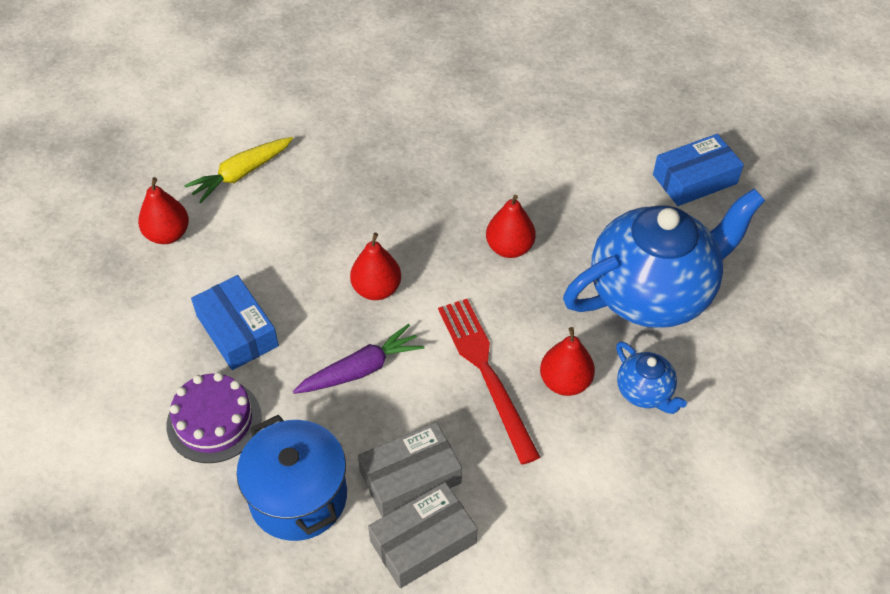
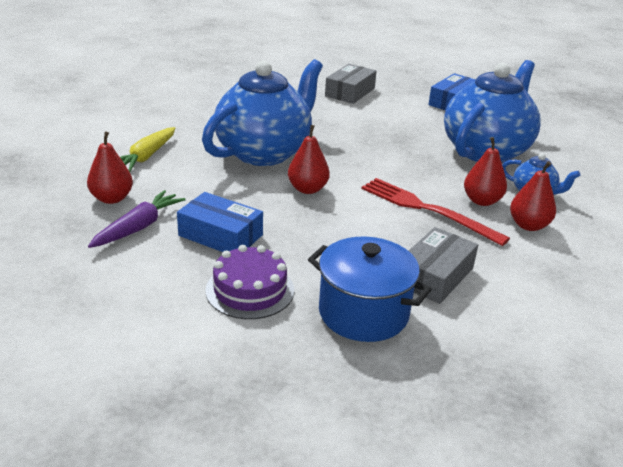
camera: 30 degrees left, 20 degrees down
purple carrot [293,324,424,394] -> purple carrot moved to [88,190,186,248]
grey box [368,482,478,588] -> grey box moved to [325,64,377,104]
red pear [486,195,536,258] -> red pear moved to [510,161,556,231]
none -> blue teapot [202,59,323,166]

